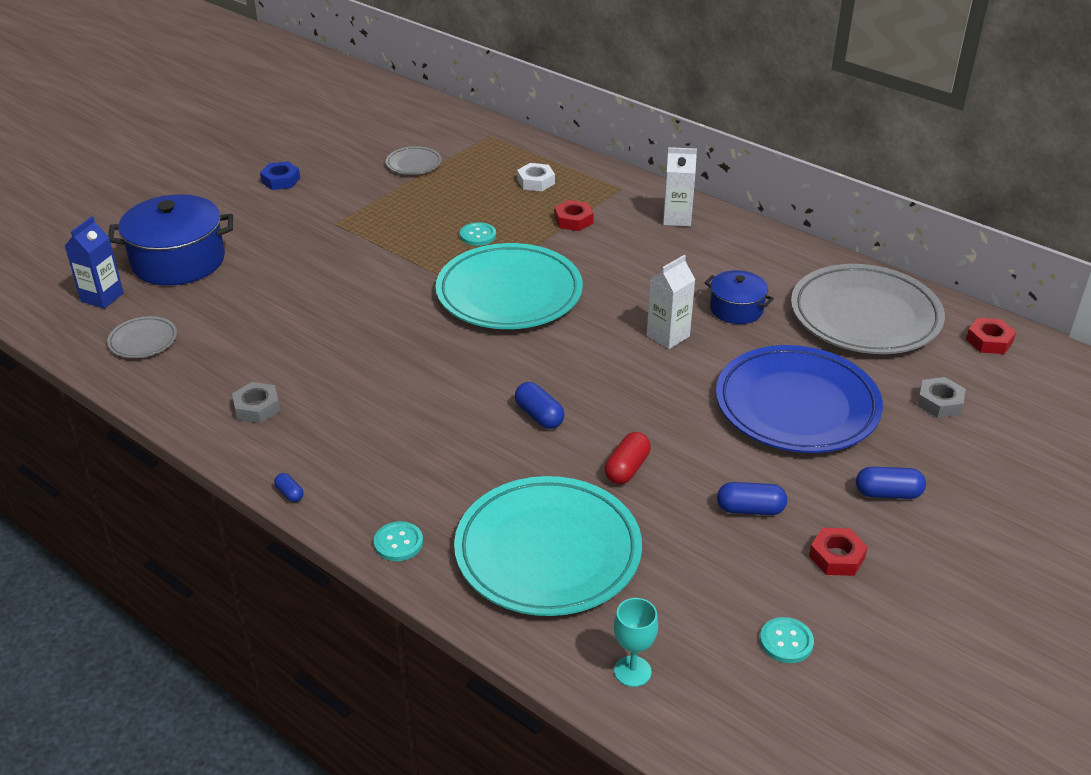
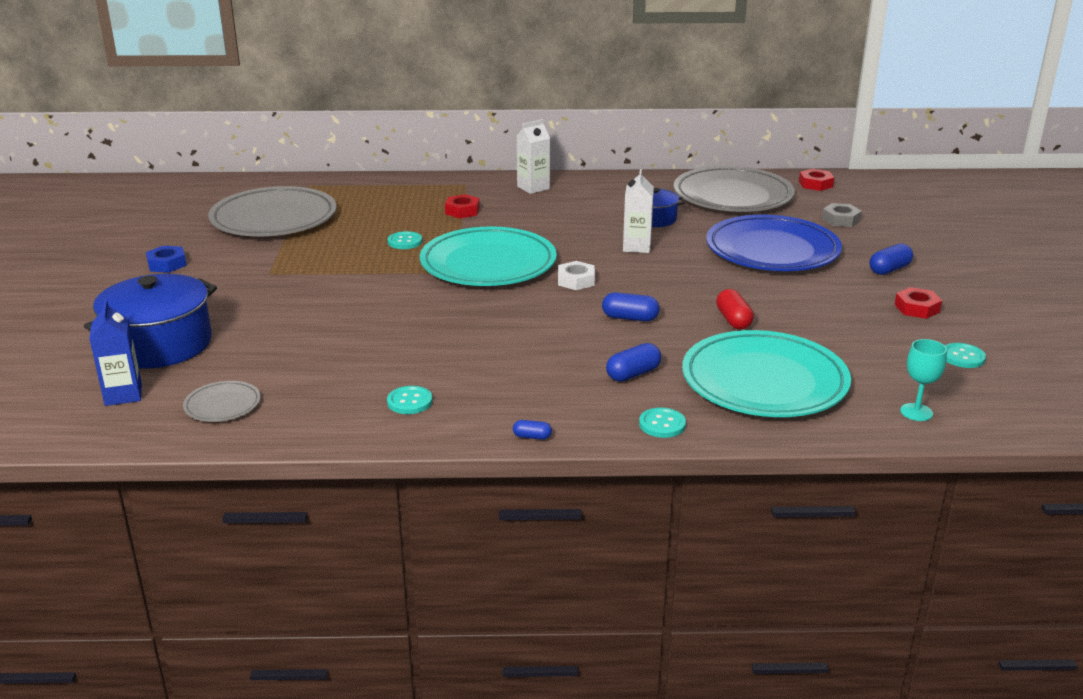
camera: 40 degrees left, 10 degrees down
grey nut [232,382,280,423] -> turquoise button [387,386,433,414]
grey plate [386,146,442,175] -> grey plate [208,186,337,236], size x2.27
white nut [517,163,555,191] -> white nut moved to [558,261,595,290]
blue capsule [717,482,787,515] -> blue capsule moved to [606,343,661,382]

